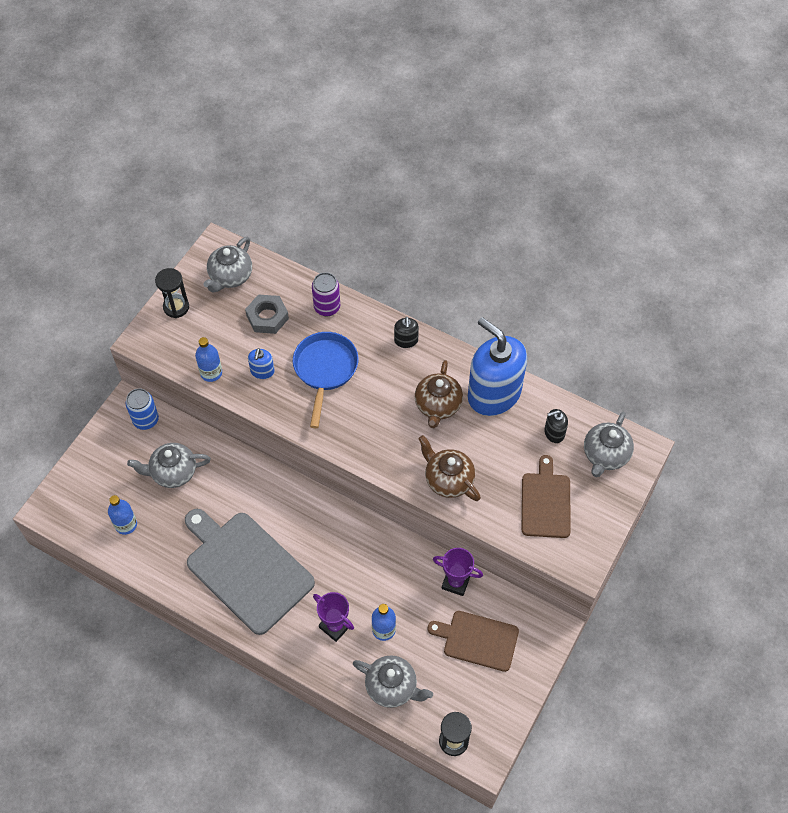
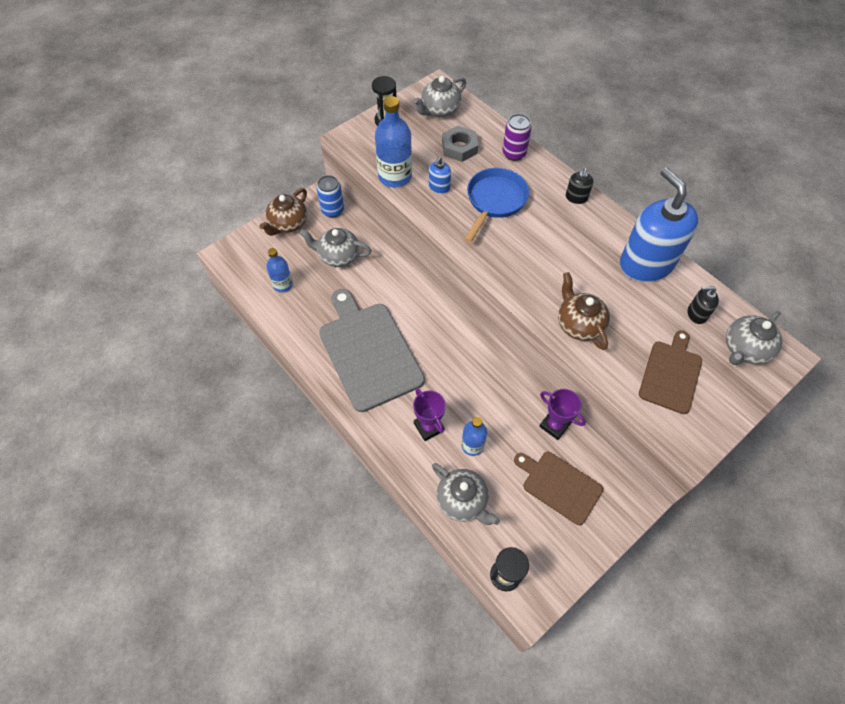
camera: 20 degrees right, 0 degrees up
blue bottle [195,337,222,382] -> blue bottle [375,96,412,187], size x1.68
brown teapot [415,360,463,428] -> brown teapot moved to [259,188,307,236]

